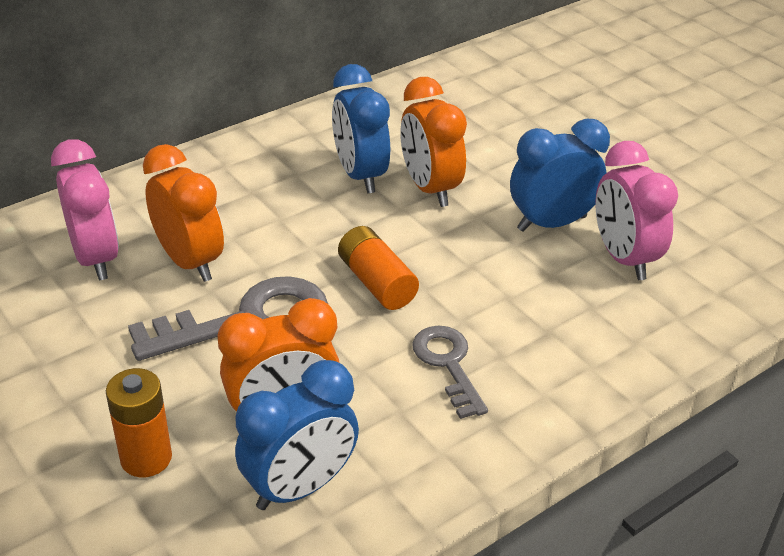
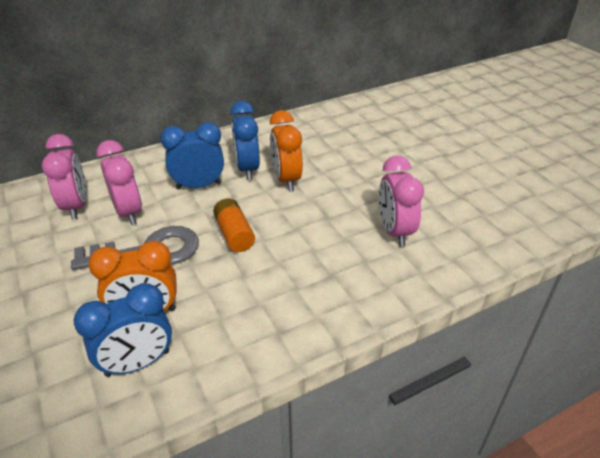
camera: 10 degrees right, 0 degrees up
orange battery [106,368,172,477] -> none
orange clock [143,144,224,282] -> pink clock [96,140,142,225]
grey key [412,326,488,419] -> none
blue clock [510,119,610,232] -> blue clock moved to [161,122,224,189]

